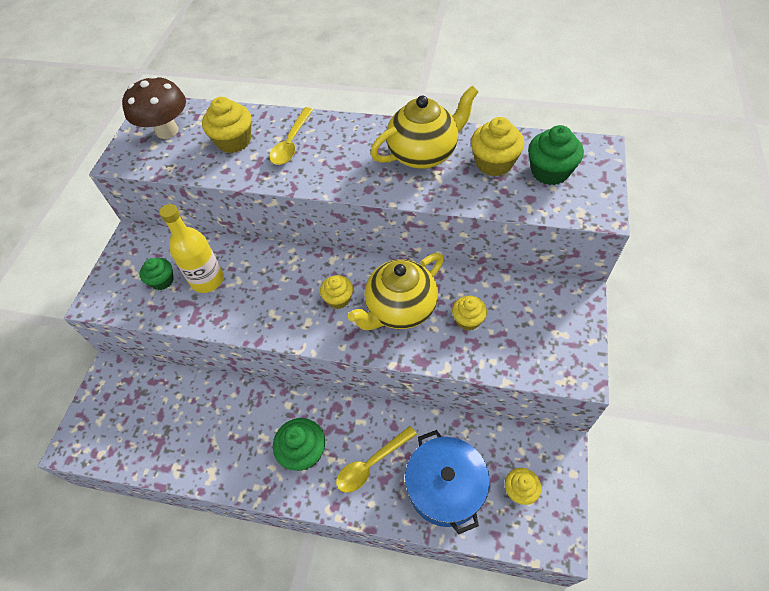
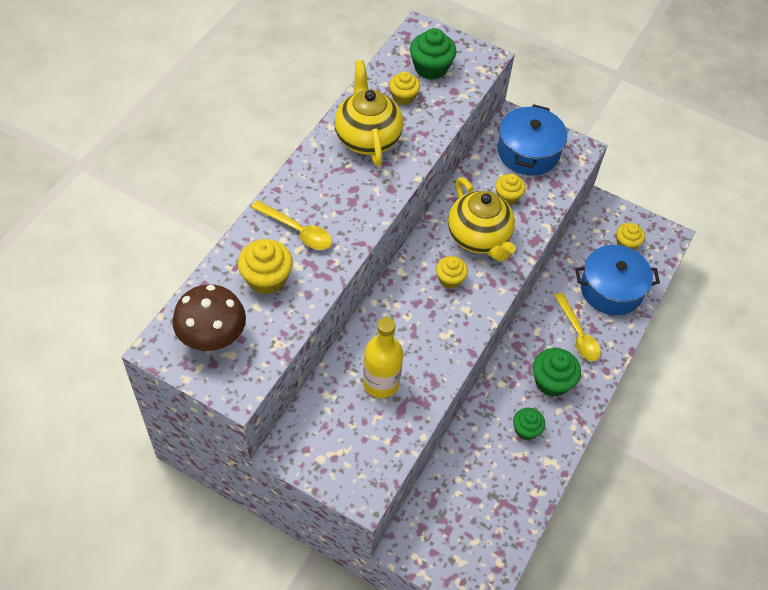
camera: 80 degrees left, 0 degrees up
green cupcake [140,258,174,290] -> green cupcake moved to [513,408,545,440]
yellow cupcake [471,117,524,176] -> yellow cupcake [389,71,420,105], size x0.65
none -> blue pot [498,104,567,175]

